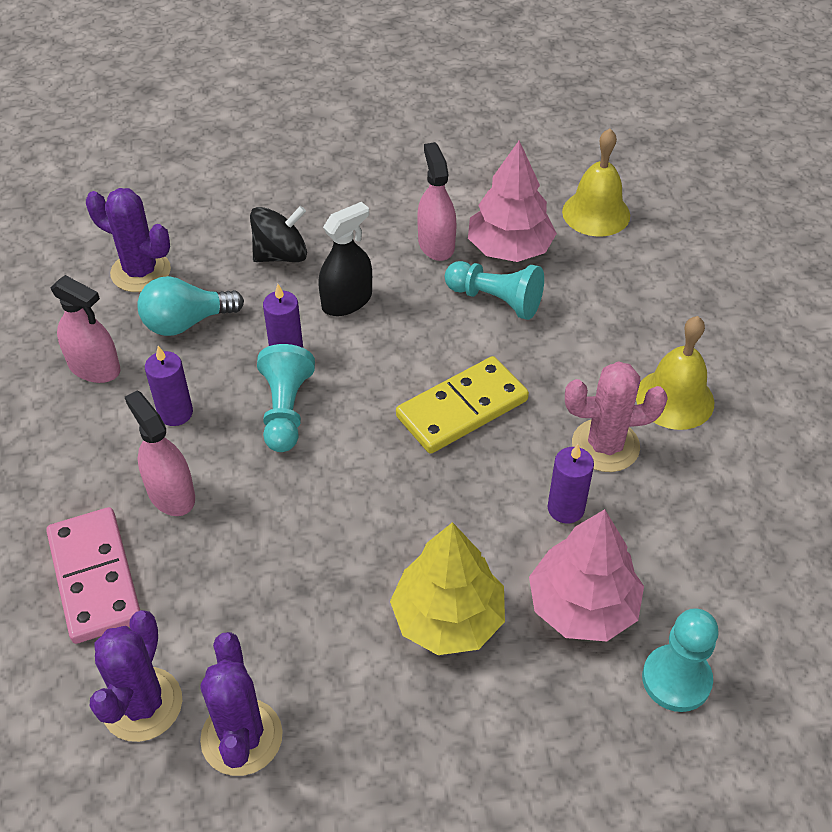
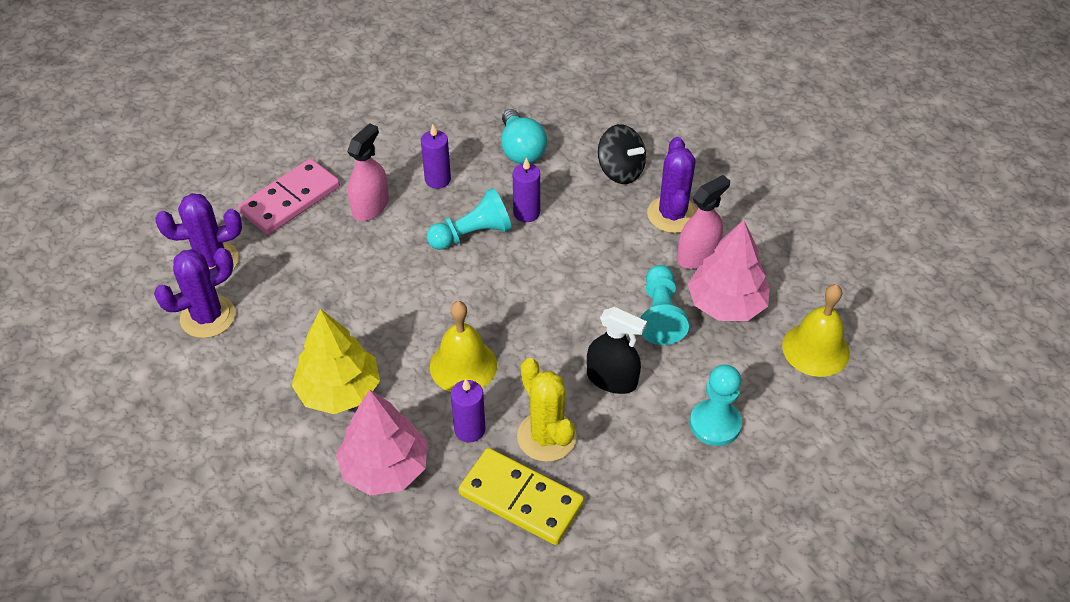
camera: 65 degrees right, 0 degrees up
pink spray bottle [51,275,121,383] -> none
purple cactus [86,188,171,292] -> purple cactus moved to [647,137,697,233]
turquoise light bulb [137,276,244,336] -> turquoise light bulb turned 150 degrees counterclockwise [501,109,547,164]
black spray bottle [318,202,372,316] -> black spray bottle moved to [587,307,647,394]
yellow domino [396,356,529,454] -> yellow domino moved to [459,448,584,545]
pink cactus [565,361,668,472] -> yellow cactus [517,358,577,462]
yellow bell [636,316,714,430] -> yellow bell moved to [430,301,497,392]
turquoise pawn [642,608,719,712] -> turquoise pawn moved to [690,364,742,446]

